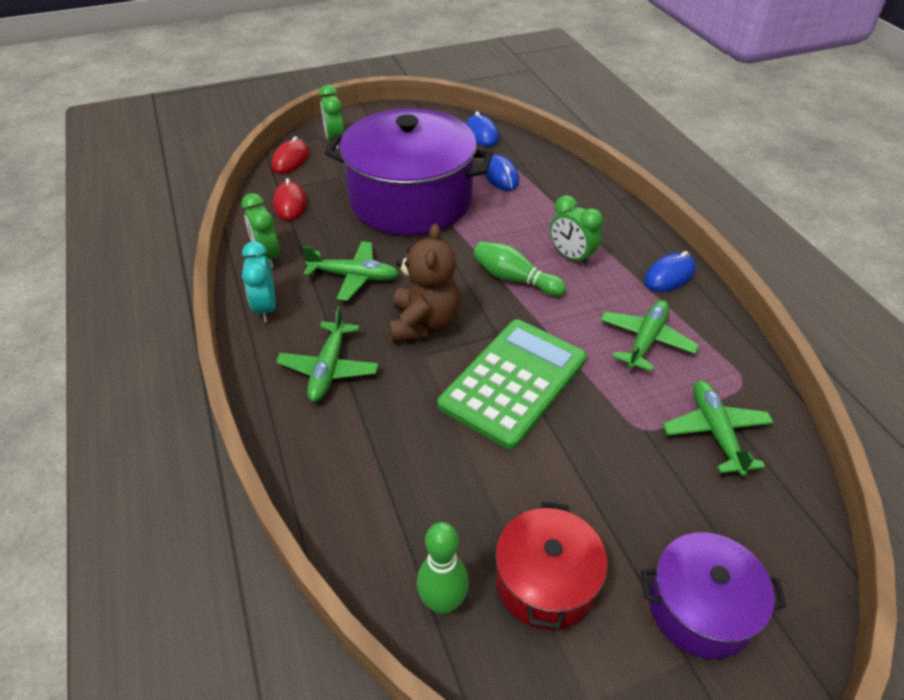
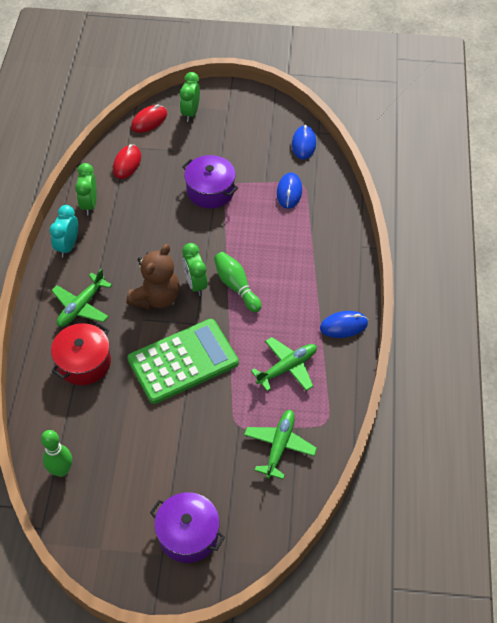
camera: 25 degrees right, 10 degrees up
green plane [303,241,399,301] -> none
purple pot [325,108,493,236] -> purple pot [182,155,238,209], size x0.50
red pot [495,502,608,630] -> red pot moved to [51,323,111,385]
green clock [550,195,603,266] -> green clock moved to [182,243,207,296]

